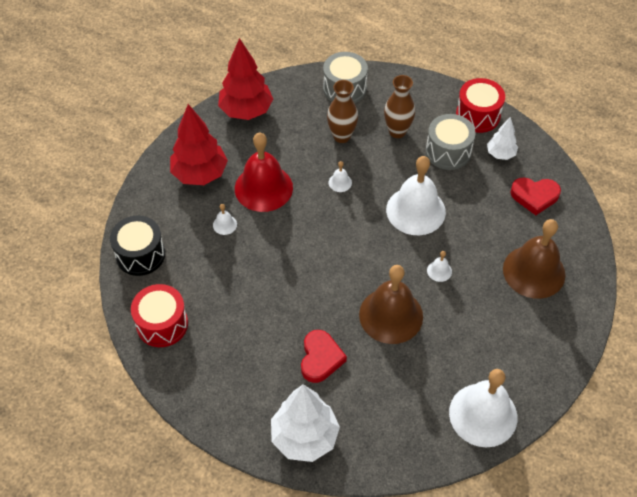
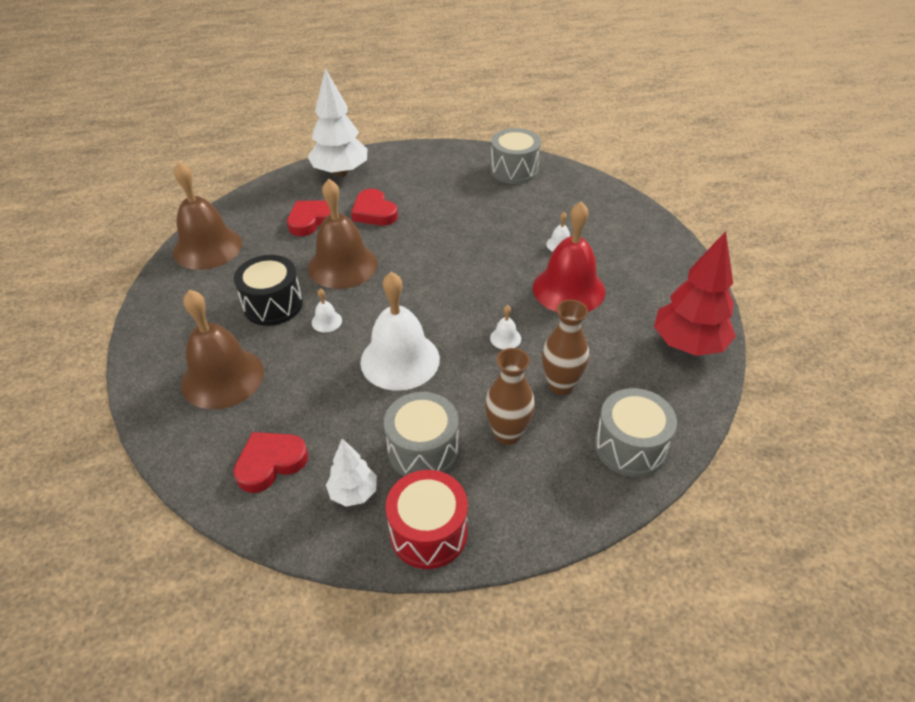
camera: 140 degrees right, 10 degrees down
black drum [110,215,165,276] -> black drum moved to [234,255,303,326]
red drum [131,284,188,347] -> grey drum [491,128,541,184]
red tree [170,104,228,185] -> none
white bell [449,369,517,447] -> brown bell [173,162,242,270]
none -> red heart [287,201,331,236]

